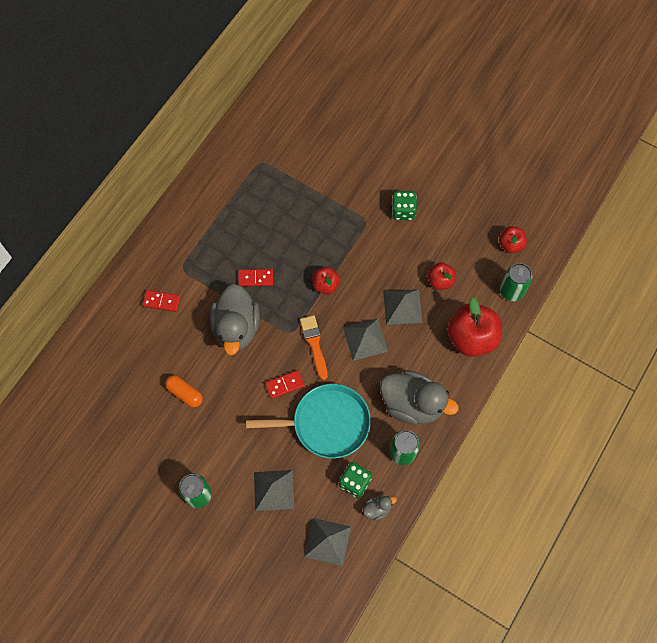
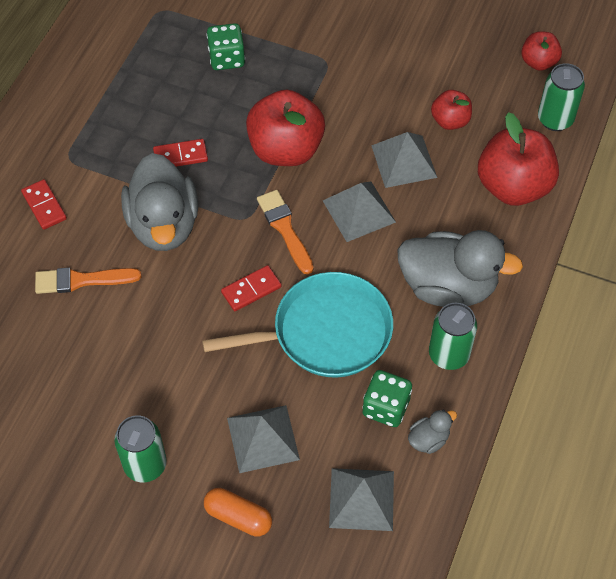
camera: 10 degrees left, 10 degrees down
red domino [143,290,180,312] -> red domino turned 60 degrees clockwise [21,179,67,230]
orange capsule [165,375,203,407] -> orange capsule moved to [204,488,272,537]
red apple [312,267,340,294] -> red apple [246,90,325,166], size x1.87
green dice [392,191,417,220] -> green dice moved to [207,23,245,70]
none -> orange brush [35,268,141,294]

